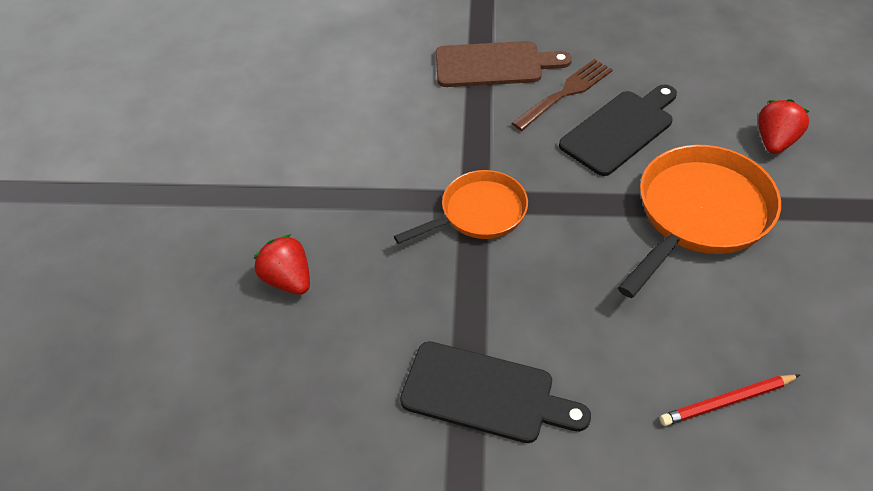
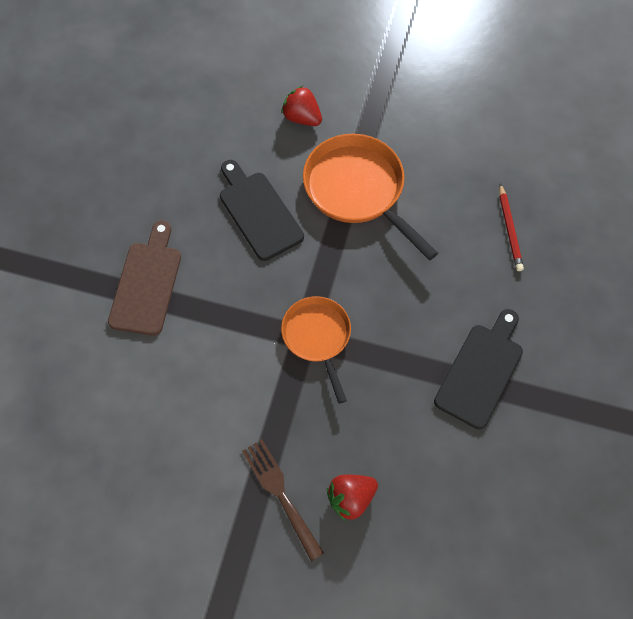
camera: 80 degrees left, 15 degrees up
brown fork [512,59,613,131] -> brown fork moved to [242,439,324,561]

